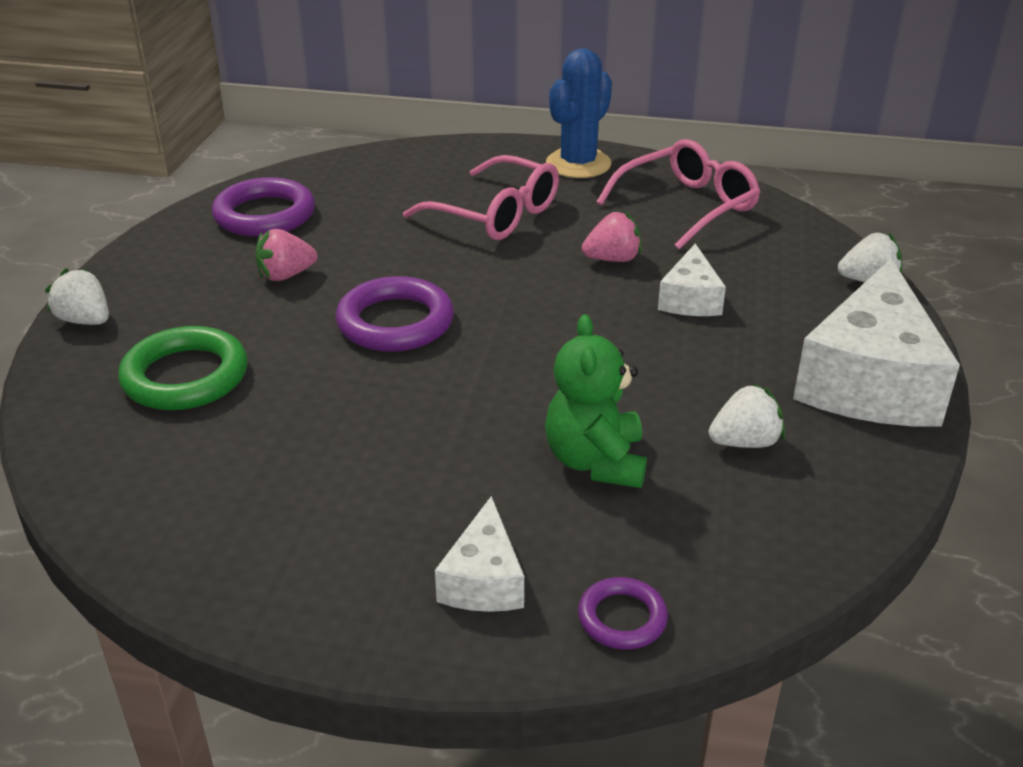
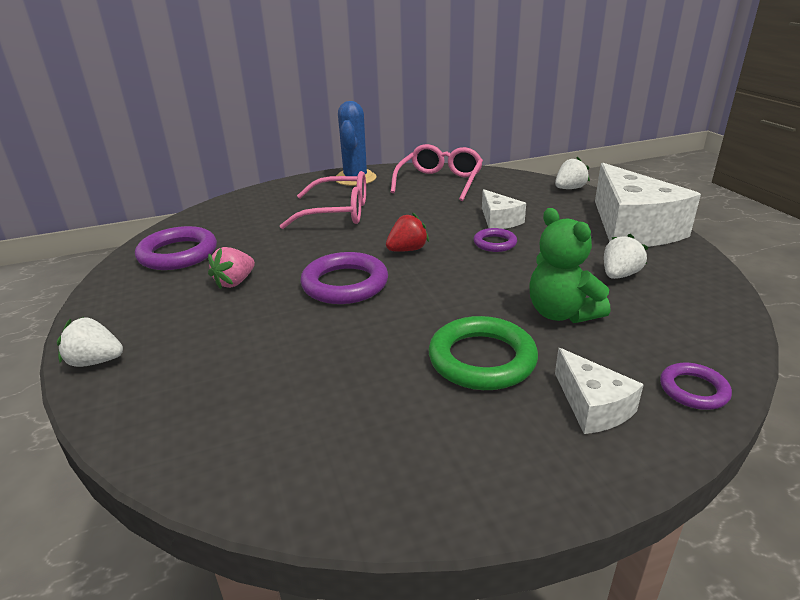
camera: 30 degrees left, 5 degrees down
green ring [118,326,248,410] -> green ring moved to [428,316,538,390]
pink strawberry [582,211,642,262] -> none
none -> red strawberry [386,213,429,252]
none -> purple ring [473,228,517,252]

